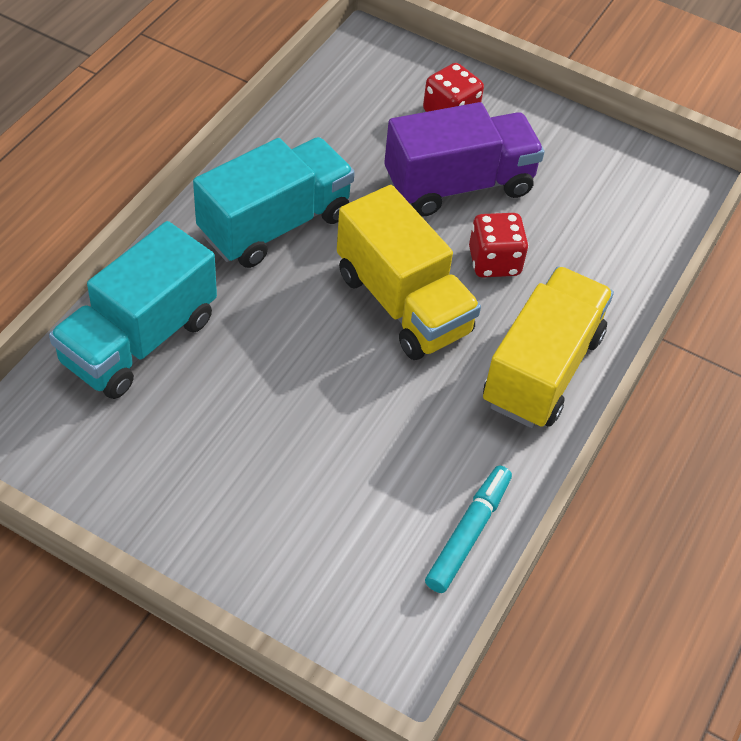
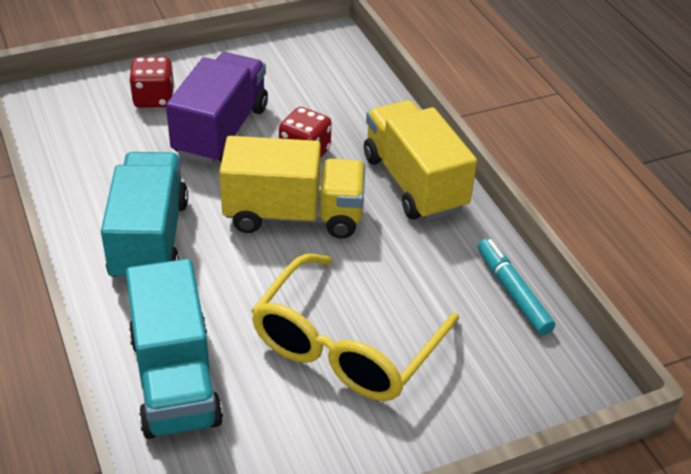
camera: 50 degrees left, 10 degrees down
none -> yellow glasses [251,254,459,401]

